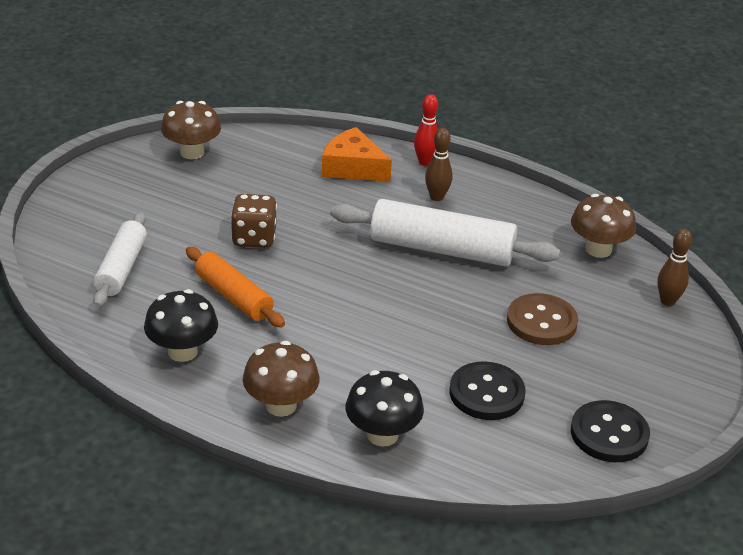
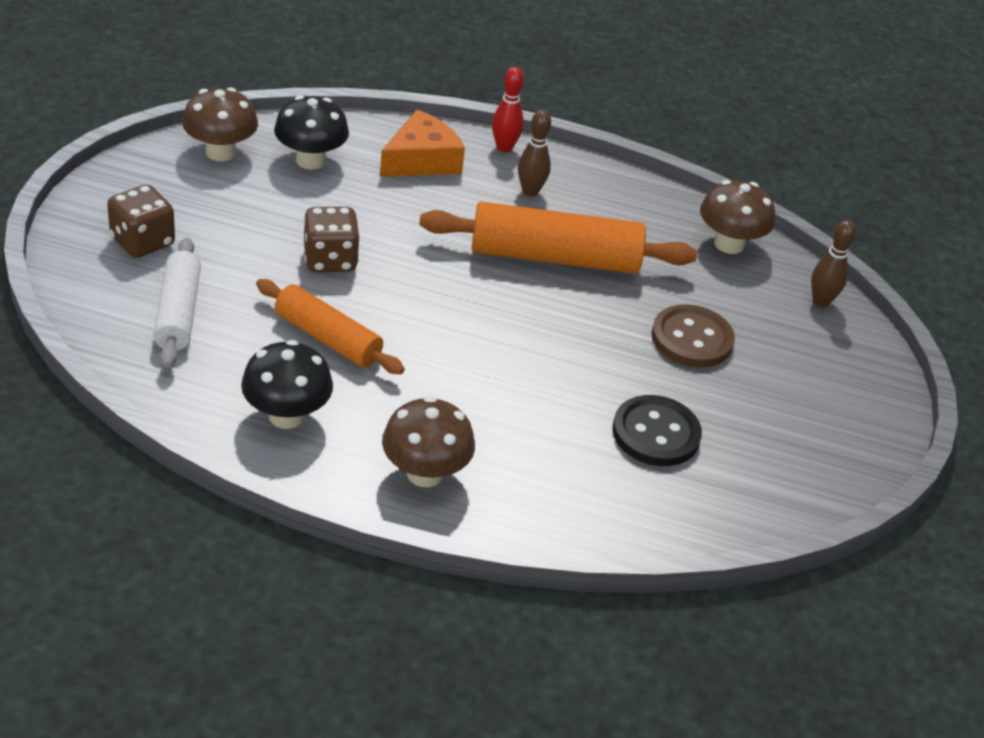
camera: 15 degrees left, 5 degrees up
orange cheese [322,127,392,182] -> orange cheese turned 120 degrees clockwise [380,110,465,177]
white rolling pin [330,199,560,267] -> orange rolling pin [419,202,697,274]
black mushroom [346,370,424,446] -> black mushroom moved to [274,96,349,170]
black button [571,400,650,462] -> none
none -> brown dice [107,185,175,258]

